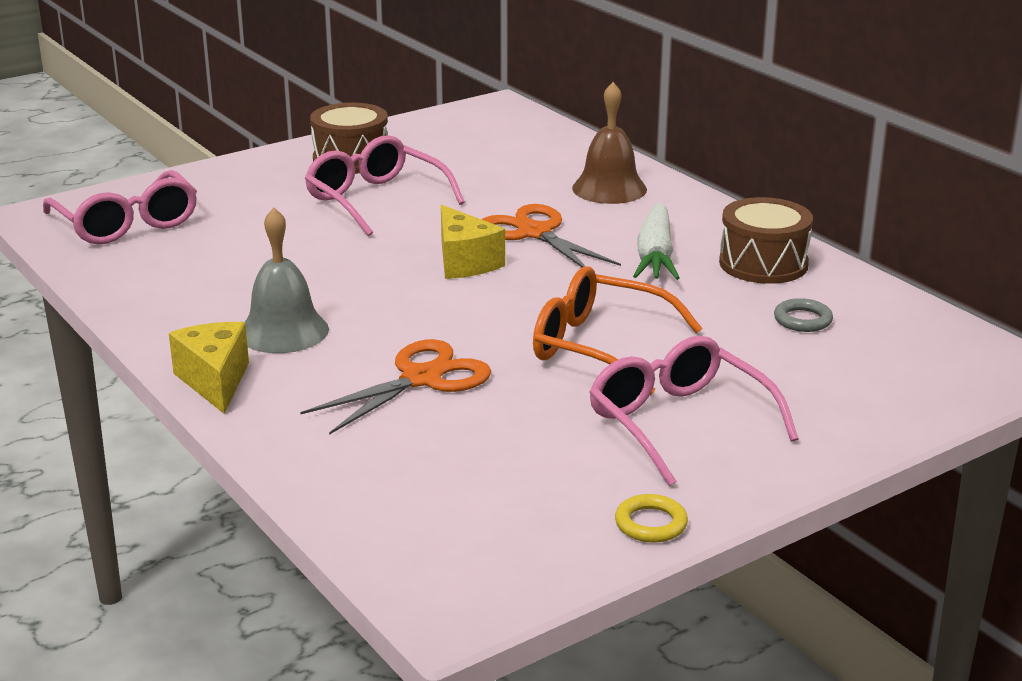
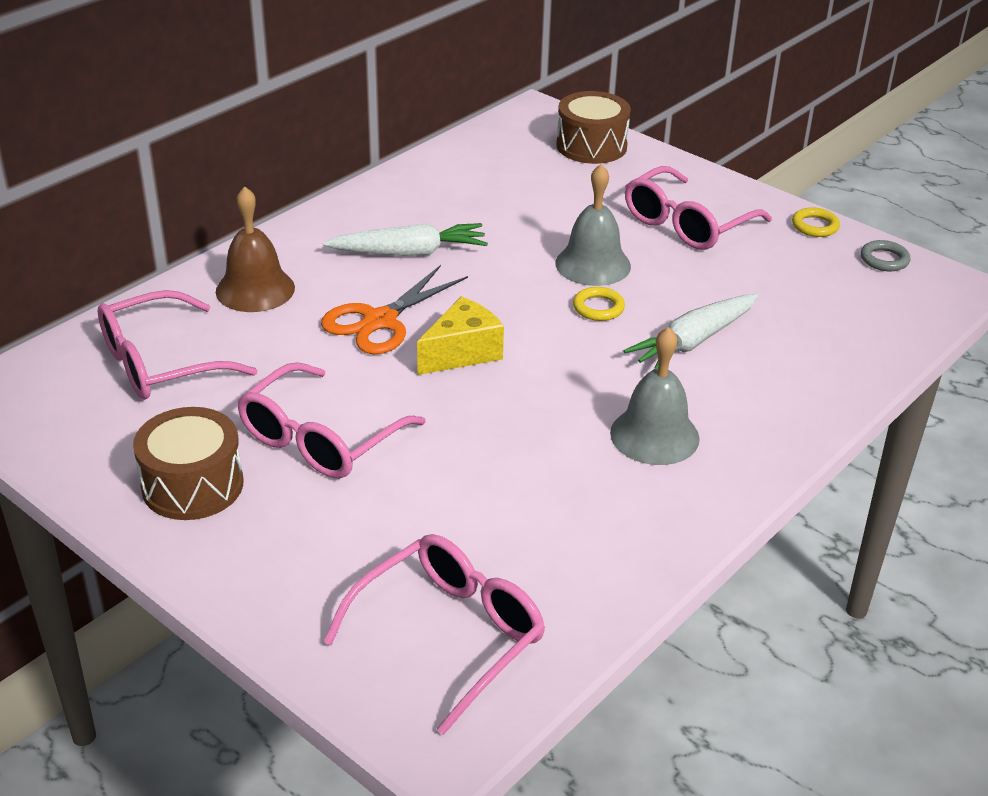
camera: 105 degrees left, 10 degrees up
yellow cheese [169,322,249,414] -> none
orange scissors [300,339,491,435] -> white carrot [624,294,758,370]
orange glasses [533,266,702,395] -> grey bell [555,164,631,286]
brown drum [719,197,813,284] -> brown drum moved to [556,91,631,164]
grey ring [774,298,833,332] -> grey ring moved to [861,240,911,271]
none -> pink glasses [98,290,258,400]
none -> yellow ring [573,287,625,321]

